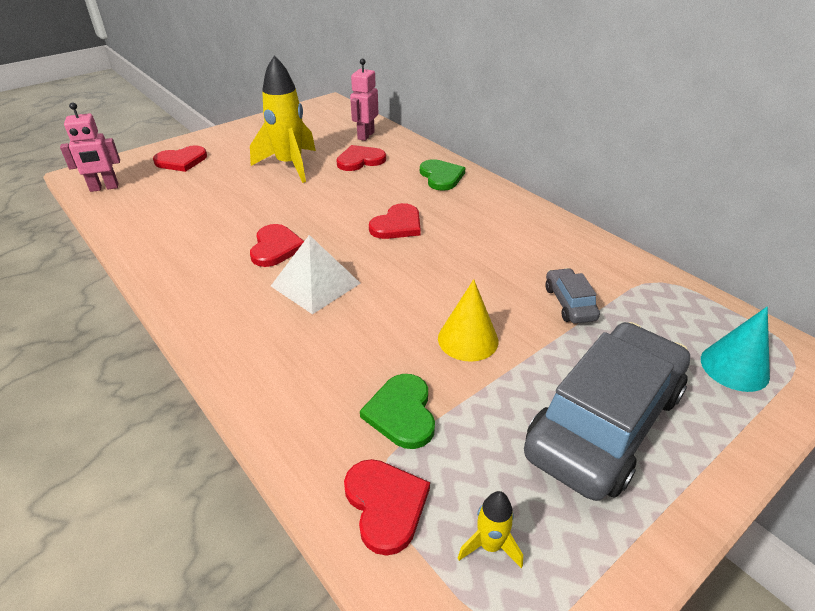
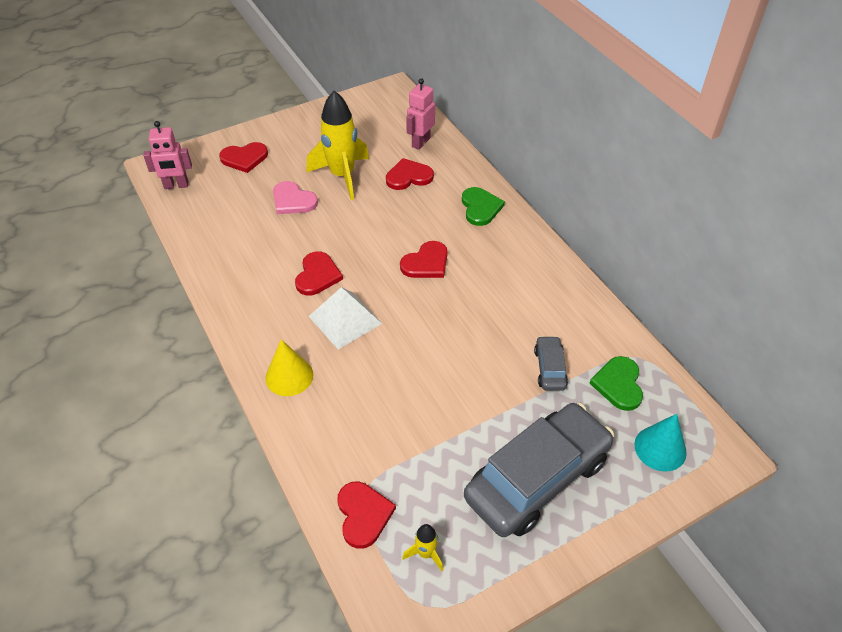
camera: 10 degrees right, 10 degrees up
green heart [360,374,435,449] -> green heart moved to [589,356,643,411]
yellow cone [438,279,498,362] -> yellow cone moved to [265,340,313,396]
none -> pink heart [273,181,318,214]

